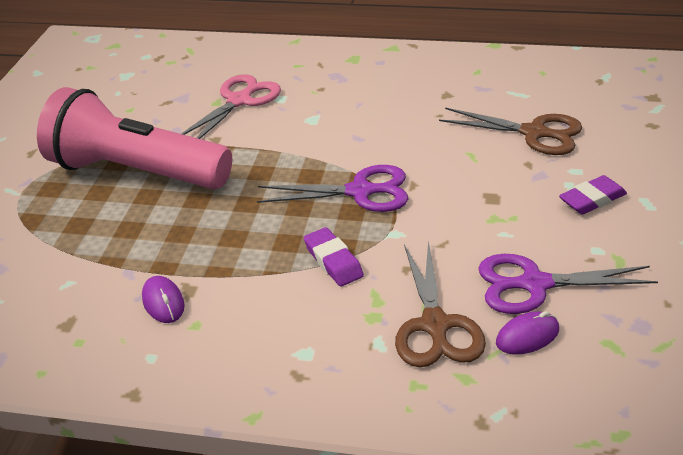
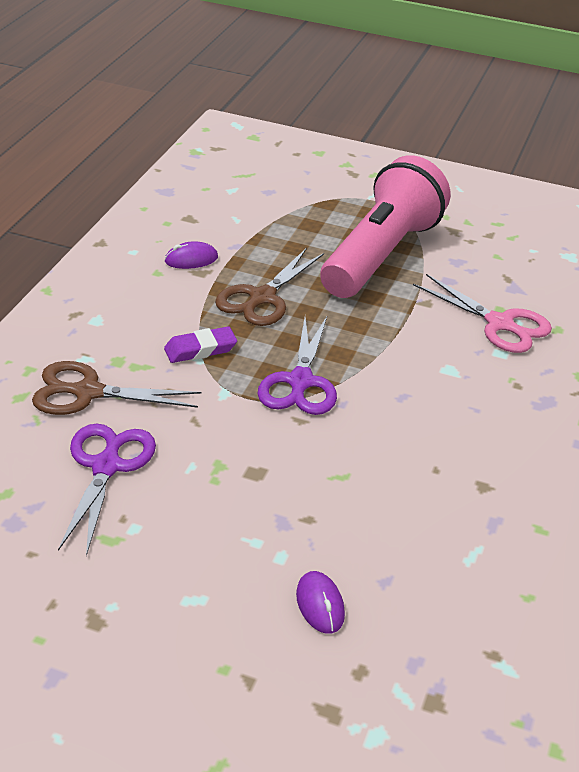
camera: 95 degrees right, 0 degrees up
brown scissors [439,107,582,155] -> brown scissors moved to [215,248,324,326]
purple mouse [496,311,559,354] -> purple mouse moved to [296,571,345,634]
purple eraser [559,175,627,214] -> none

